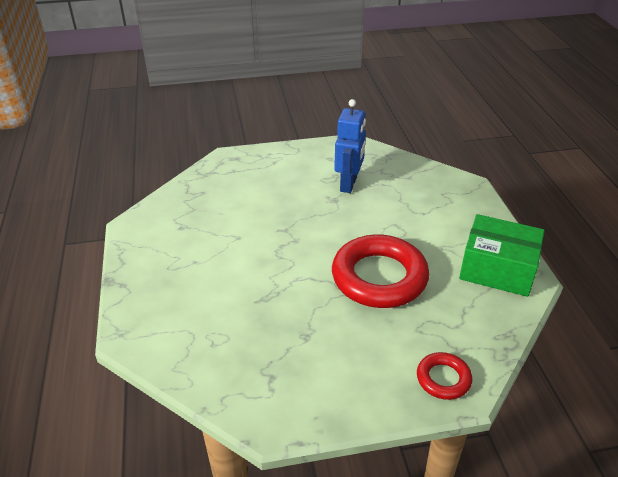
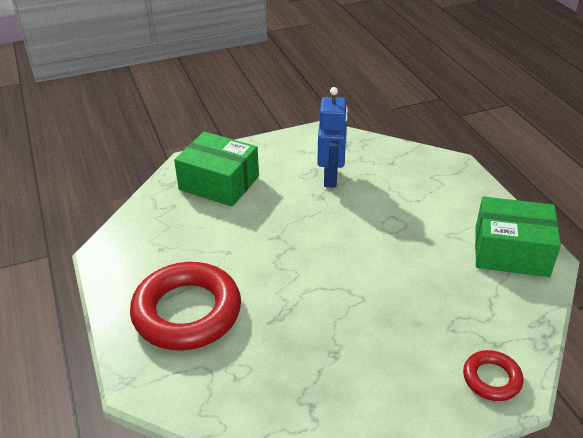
camera: 10 degrees left, 0 degrees up
red ring [332,234,429,308] -> red ring moved to [130,262,241,350]
none -> green box [174,132,259,207]

